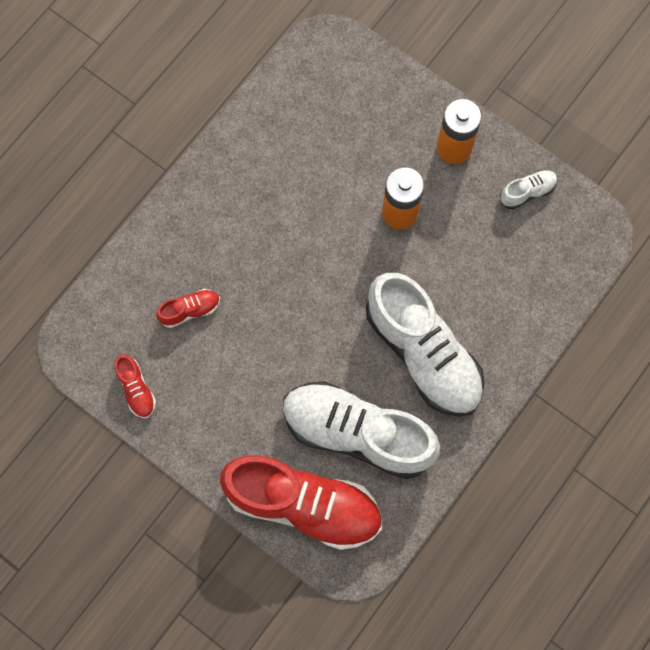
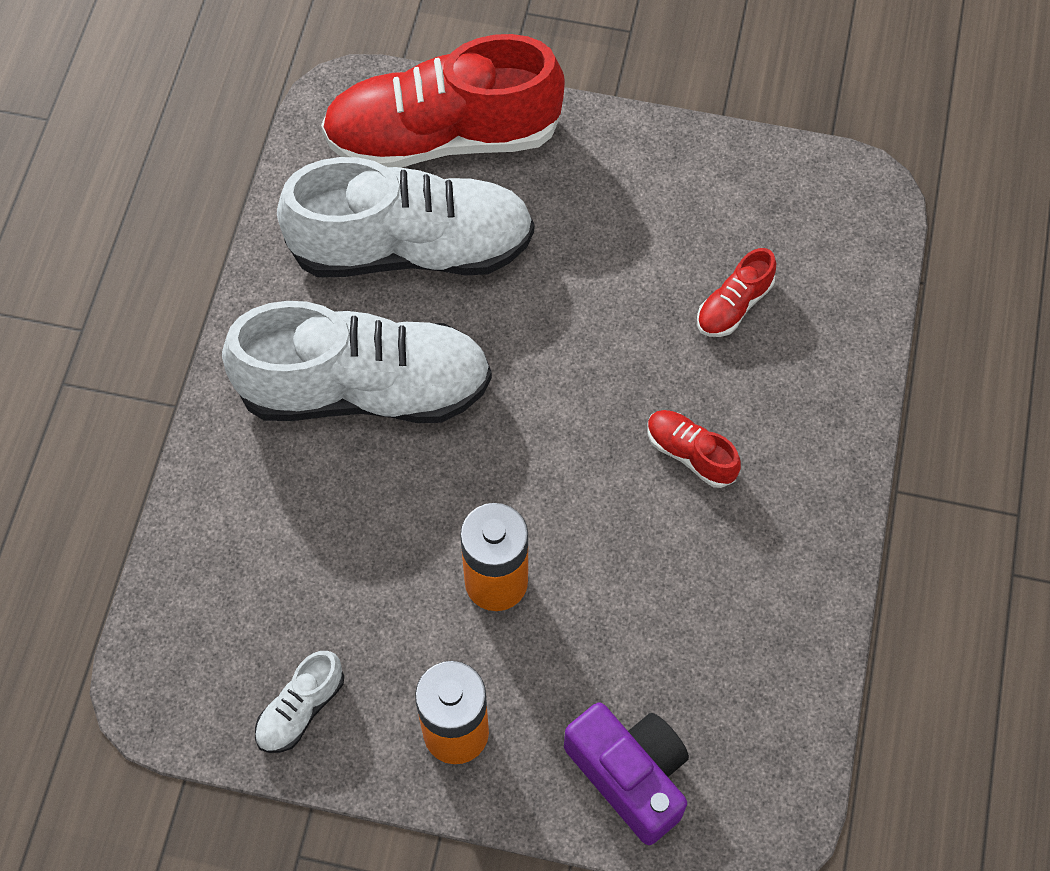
camera: 155 degrees right, 10 degrees down
red shoe [114,354,156,418] -> red shoe moved to [647,410,741,488]
white shoe [366,273,484,417] -> white shoe turned 150 degrees clockwise [222,301,492,423]
none -> purple camera [564,702,689,845]

